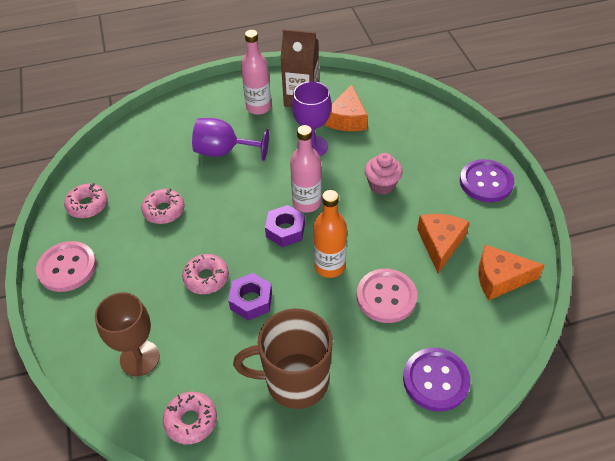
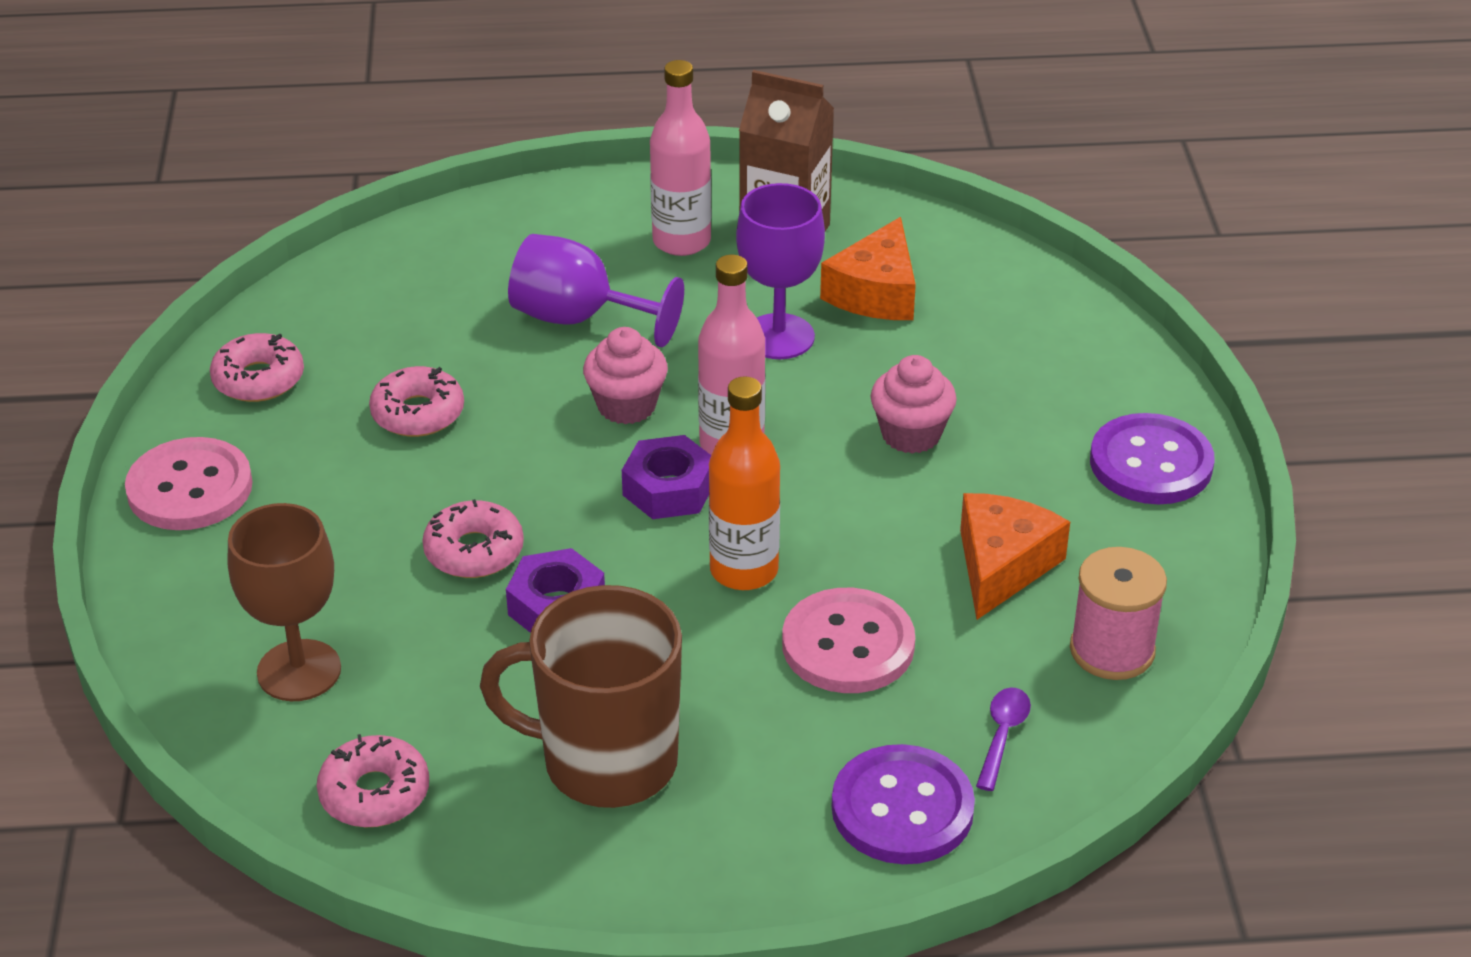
camera: 10 degrees right, 10 degrees down
orange cheese [478,244,545,300] -> pink spool [1070,547,1167,680]
none -> pink cupcake [583,327,668,424]
none -> purple spoon [976,687,1031,791]

